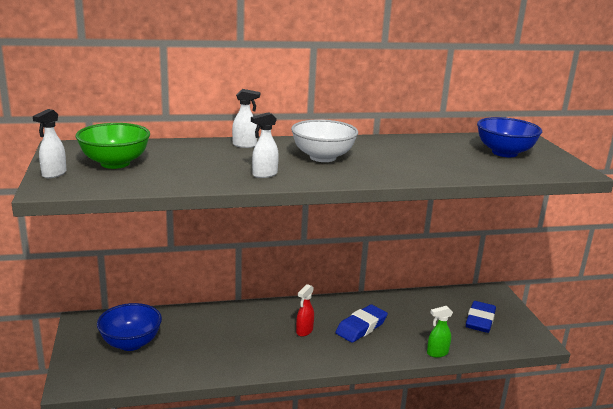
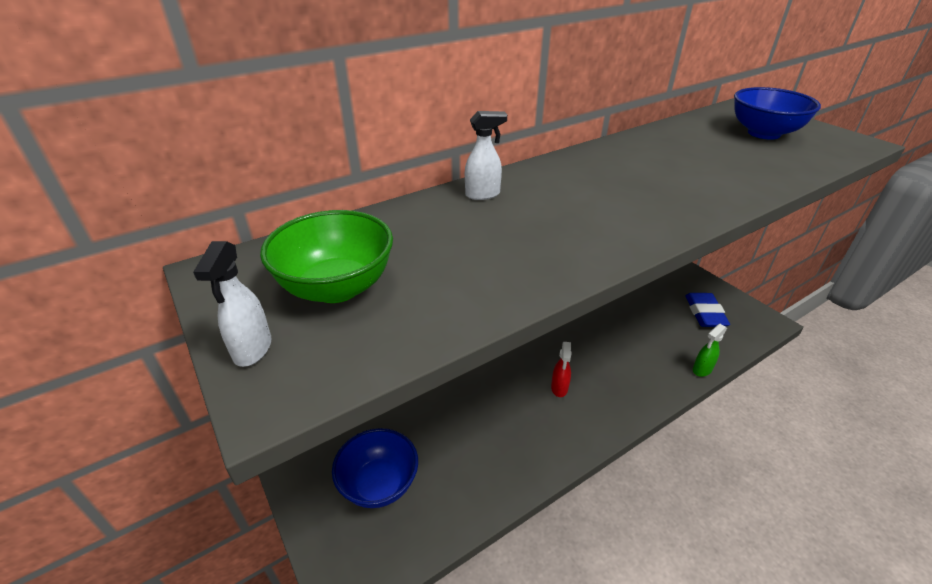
camera: 20 degrees left, 15 degrees up
white spray bottle [251,112,279,178] -> none
white bowl [291,119,358,162] -> none
blue eraser [335,304,388,343] -> none

